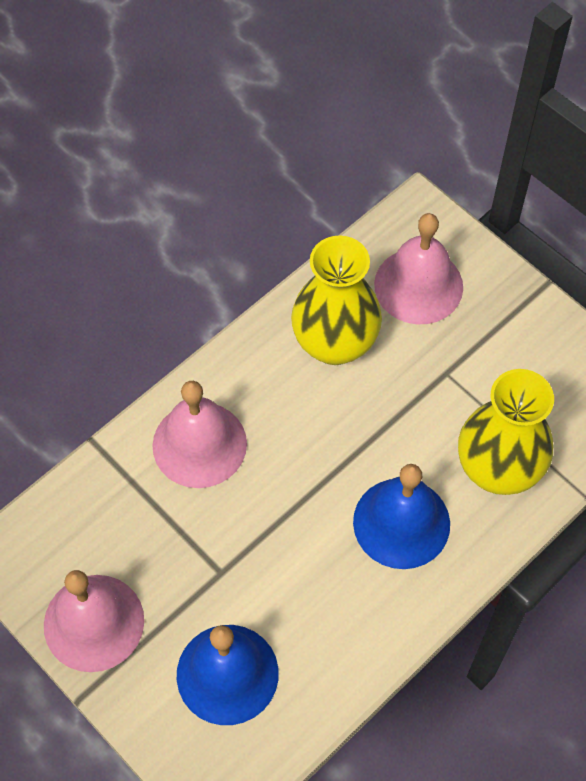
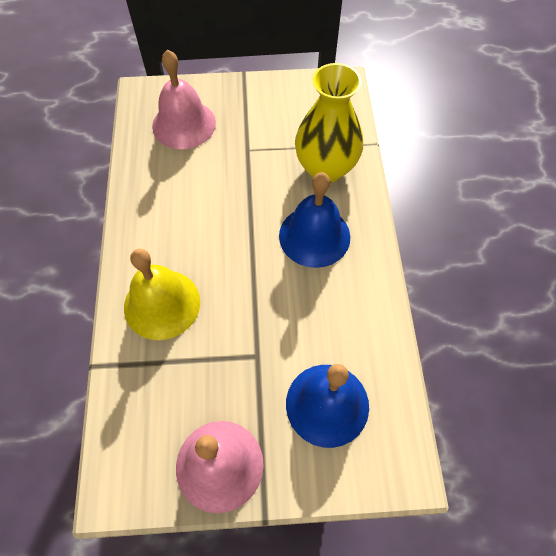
camera: 50 degrees left, 0 degrees up
pink bell [152,381,247,488] -> yellow bell [124,249,200,340]
yellow vase [291,236,382,365] -> none

